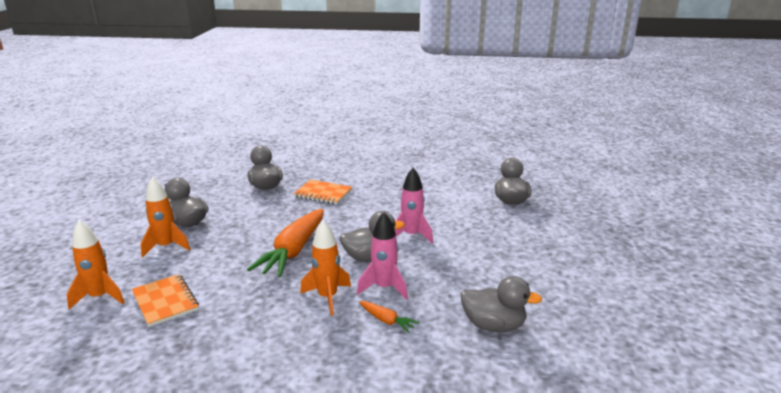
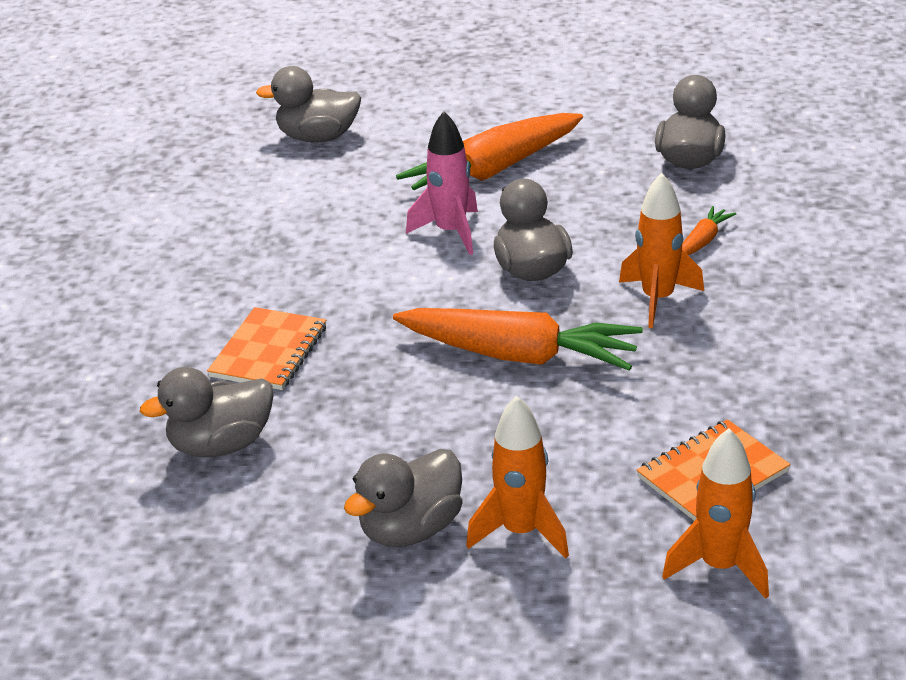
camera: 90 degrees left, 10 degrees up
pink rocket [357,212,408,300] -> none
none -> orange carrot [396,113,583,190]

